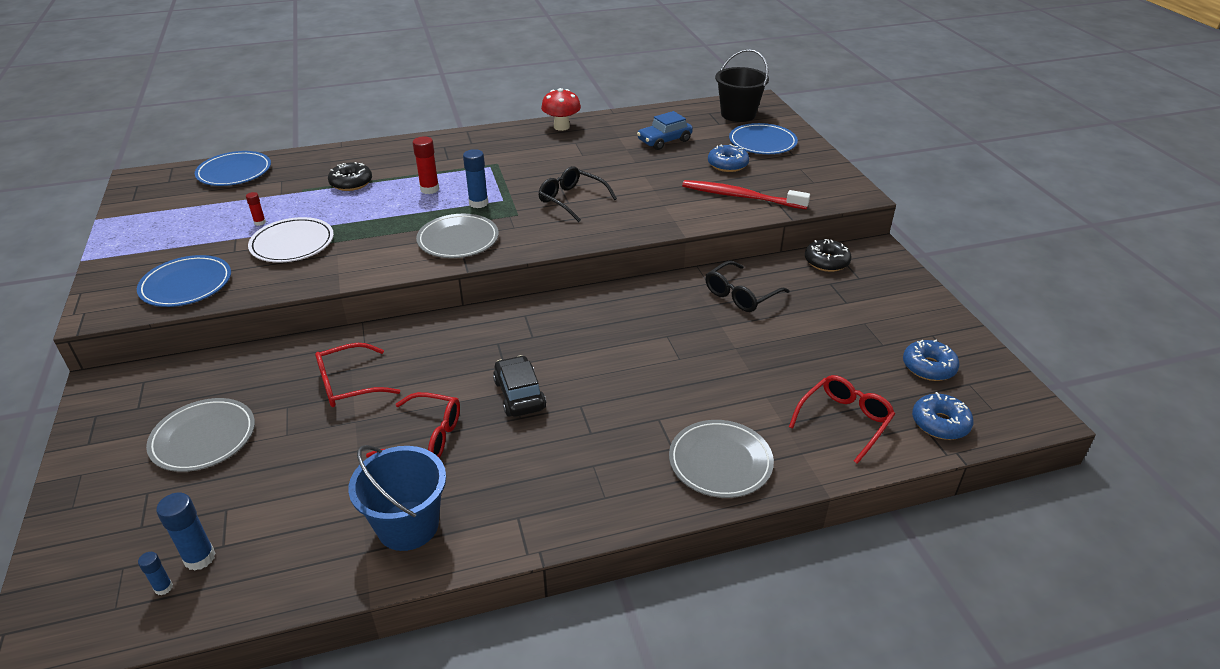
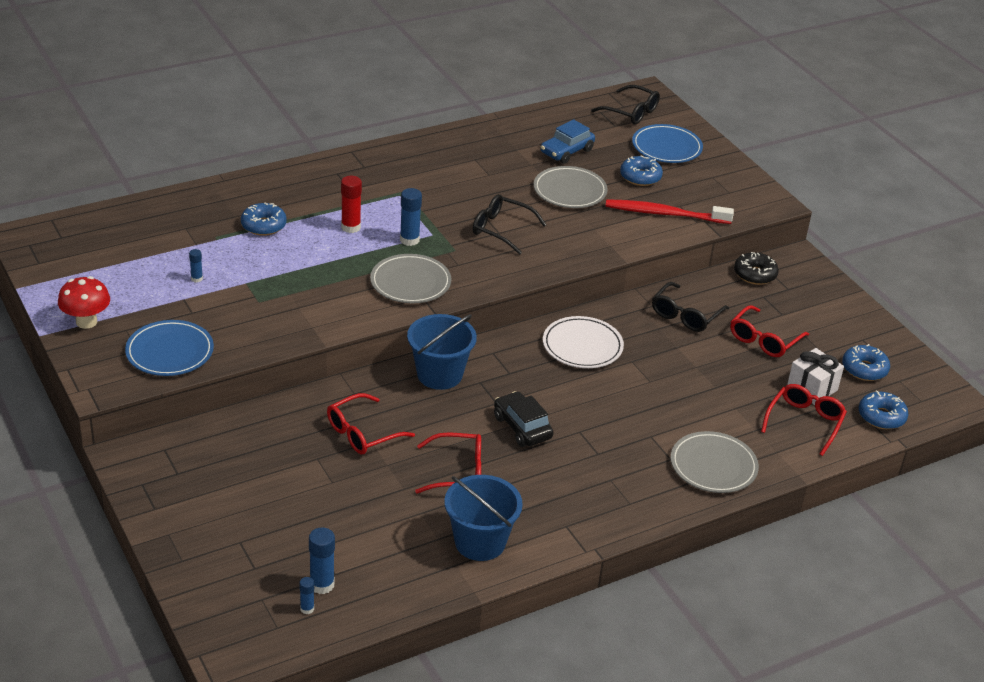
camera: 15 degrees left, 0 degrees up
grey plate [146,398,255,472] -> grey plate moved to [533,166,608,208]
blue plate [195,151,271,186] -> none
red glue stick [246,192,266,226] -> blue glue stick [189,249,203,283]
white plate [248,217,334,263] -> white plate moved to [543,316,624,368]
black donut [328,162,372,191] -> blue donut [241,203,287,236]
red mushroom [541,88,581,131] -> red mushroom moved to [58,276,110,329]
black bucket [715,49,769,122] -> black glasses [591,85,660,125]
none -> blue bucket [407,314,477,390]
none -> red glasses [730,305,809,357]
none -> white gift [787,348,844,405]

